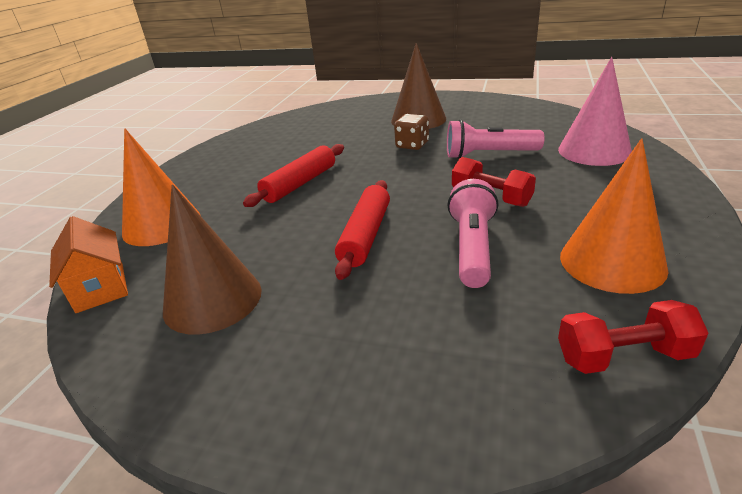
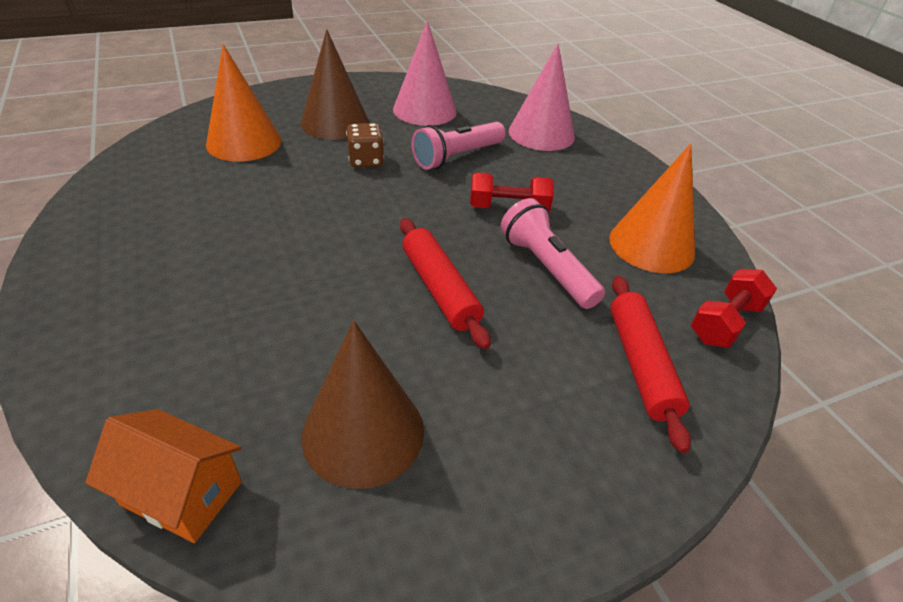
camera: 45 degrees left, 10 degrees up
orange cone [122,129,200,246] -> orange cone moved to [206,44,281,162]
red rolling pin [243,144,344,207] -> red rolling pin moved to [610,276,691,453]
none -> pink cone [393,21,457,126]

